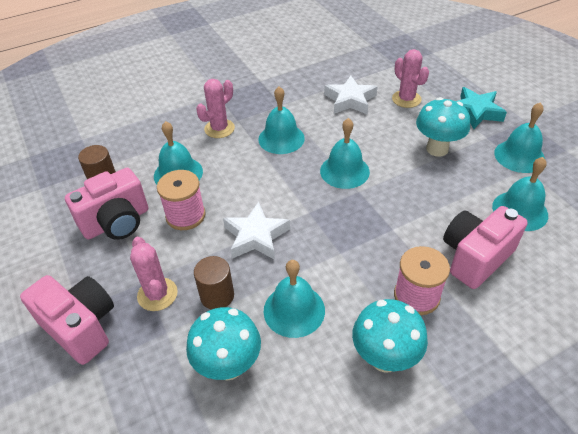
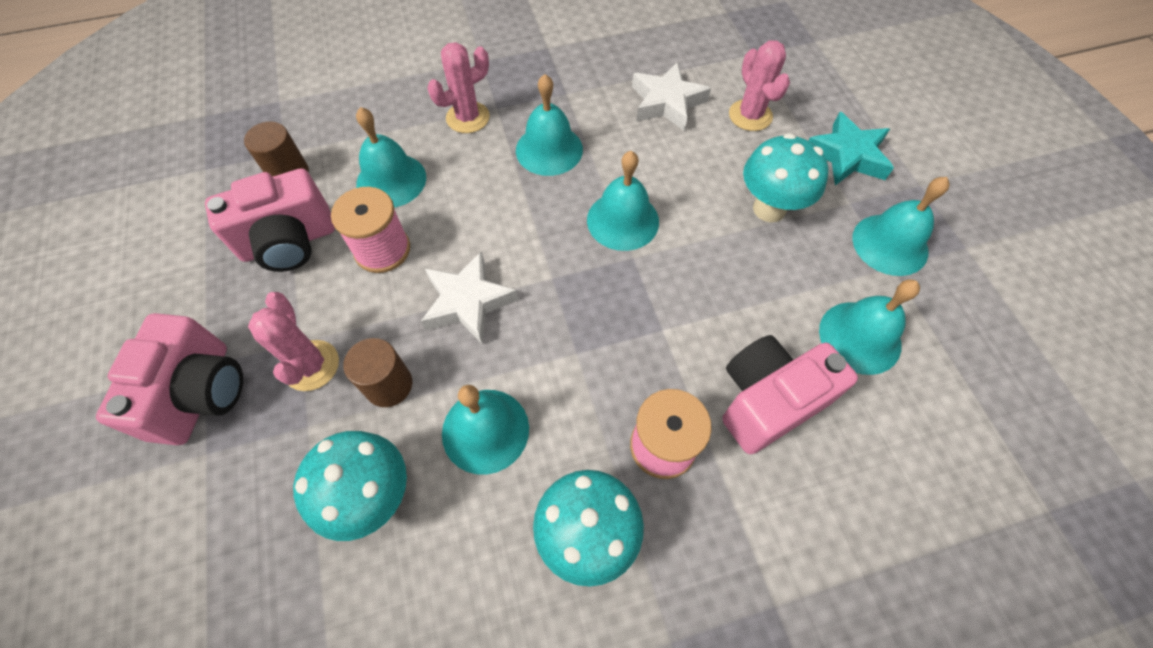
camera: 10 degrees right, 15 degrees up
pink camera [20,275,114,365] -> pink camera turned 45 degrees clockwise [96,313,243,445]

